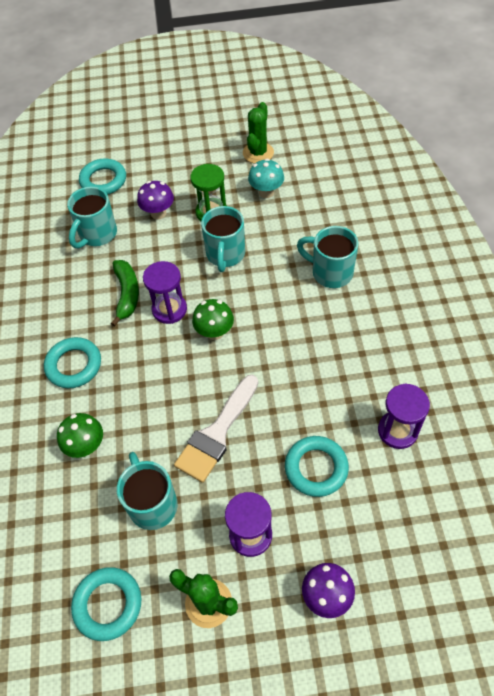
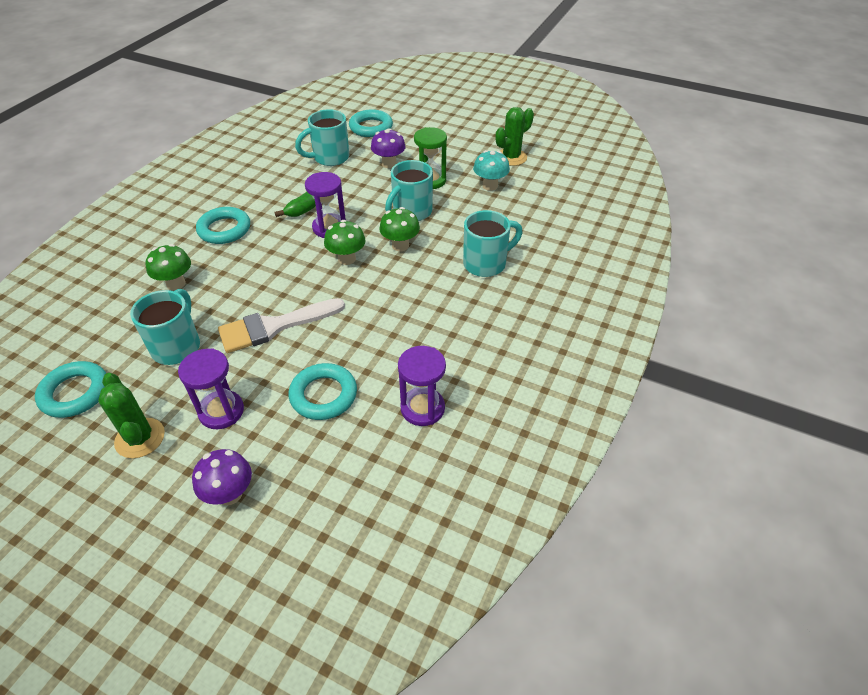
camera: 30 degrees right, 10 degrees down
turquoise mug [297,226,358,288] -> turquoise mug turned 90 degrees clockwise [463,210,523,277]
none -> green mushroom [379,207,420,251]

